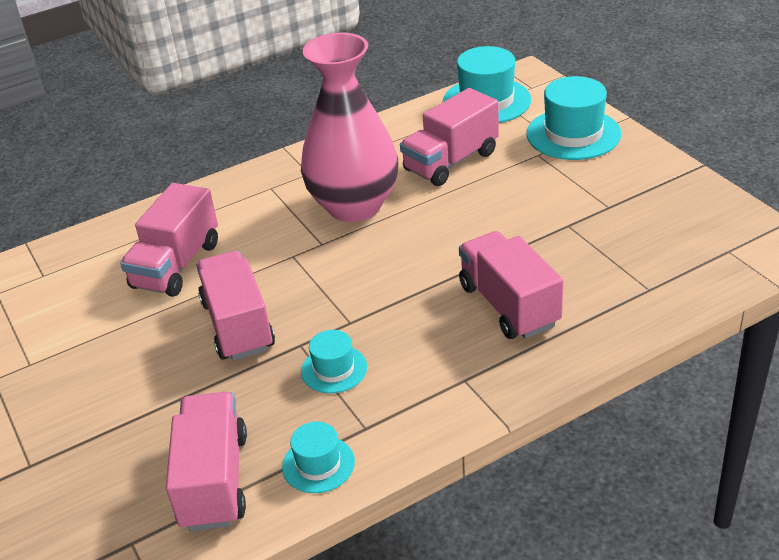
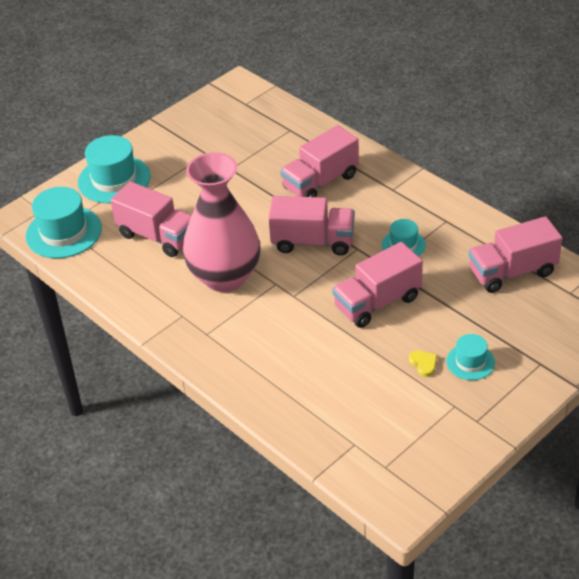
camera: 105 degrees left, 5 degrees up
pink truck [120,183,218,297] -> pink truck moved to [268,196,355,255]
turquoise hat [282,422,355,493] -> turquoise hat moved to [446,334,495,380]
none -> yellow heart [409,350,437,377]

